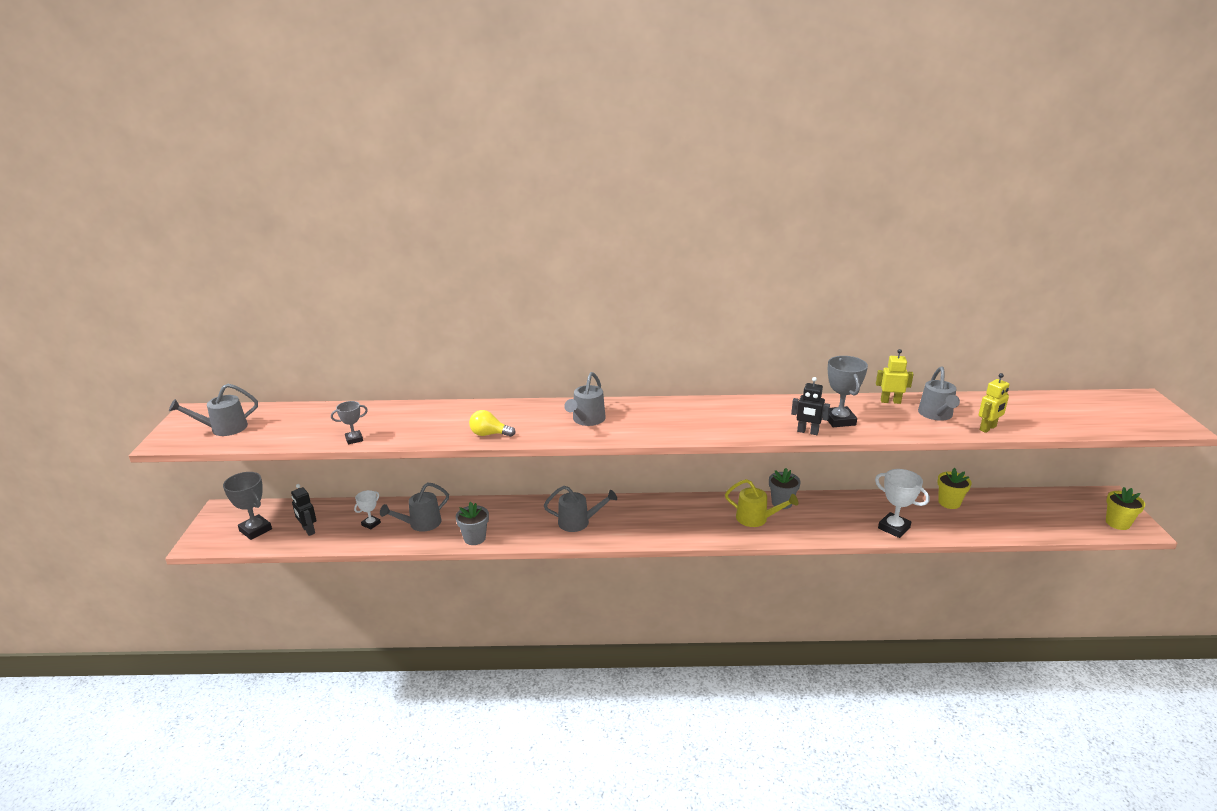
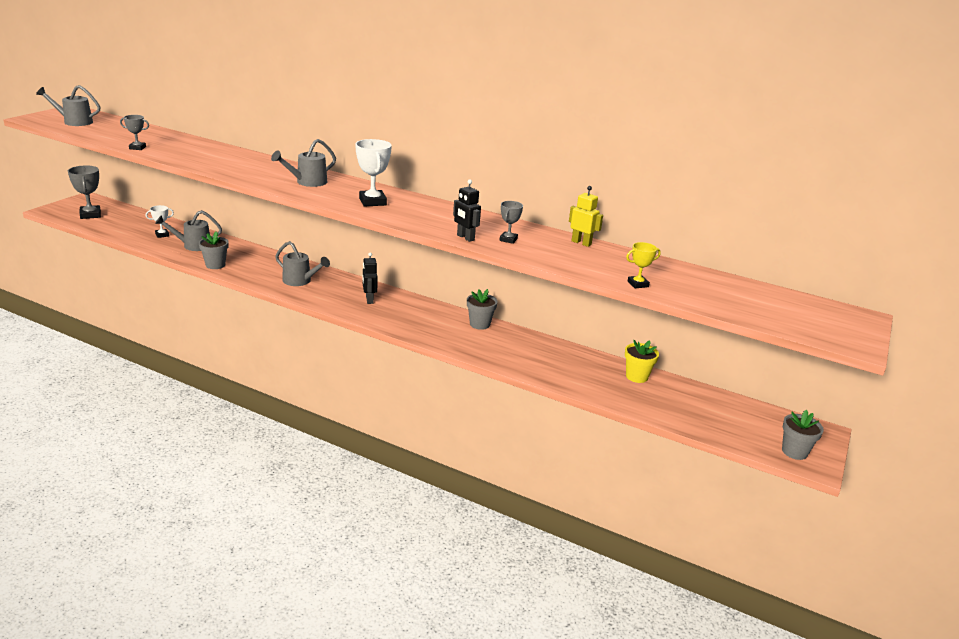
camera: 25 degrees right, 0 degrees up
black robot [291,484,316,536] -> black robot moved to [362,252,378,304]
yellow light bulb [469,410,516,437] -> none
yellow watering can [725,479,798,527] -> none
grey trophy [827,356,868,427] -> grey trophy [499,201,523,244], size x0.59
white trophy [875,469,930,538] -> white trophy moved to [355,139,392,207]
grey watering can [918,366,960,421] -> none
yellow robot [978,373,1010,433] -> yellow trophy [626,242,661,289]
yellow flower pot [1106,487,1145,530] -> grey flower pot [782,410,824,460]

